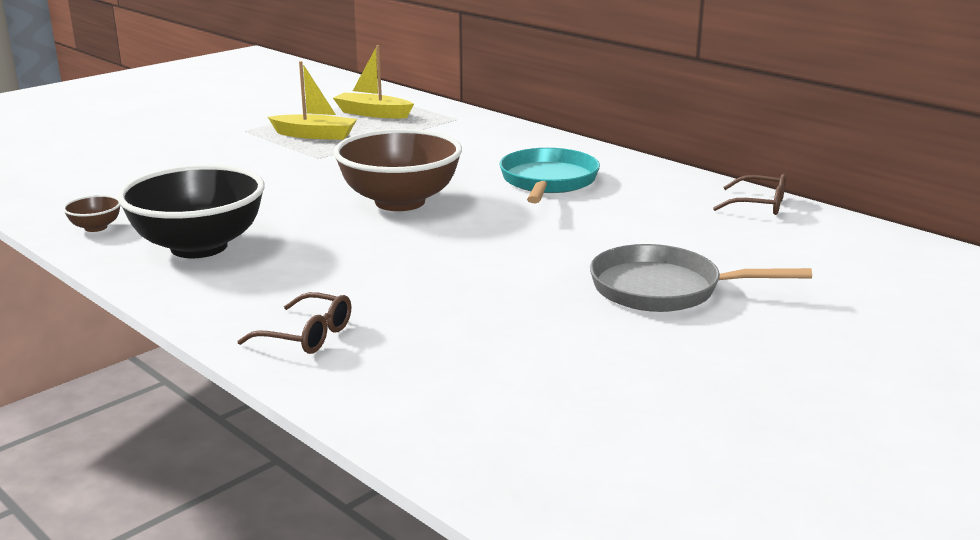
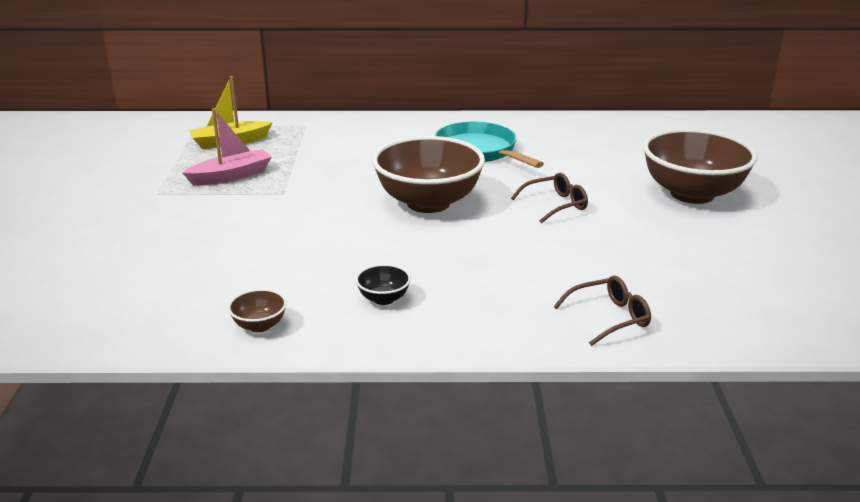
camera: 45 degrees left, 5 degrees up
black bowl [117,165,264,258] -> black bowl [356,264,411,305], size x0.41
yellow boat [268,61,357,140] -> pink boat [182,109,272,186]
grey pan [590,244,812,312] -> brown bowl [643,129,757,204]
brown glasses [713,174,786,215] -> brown glasses moved to [511,173,588,223]

